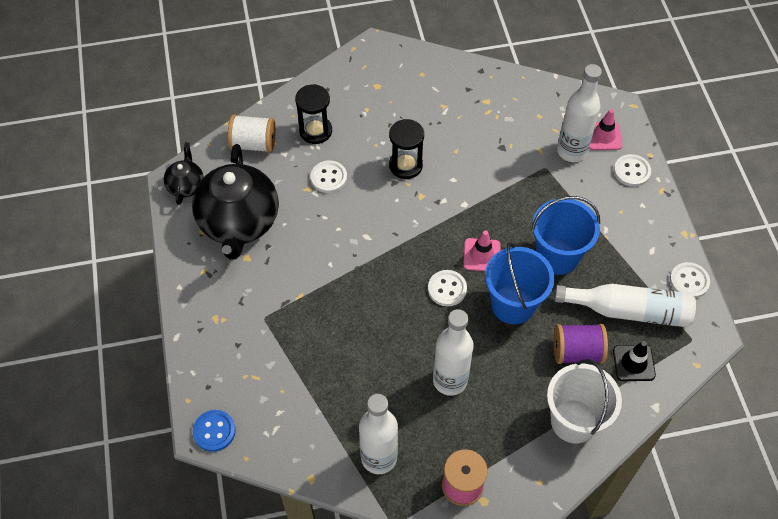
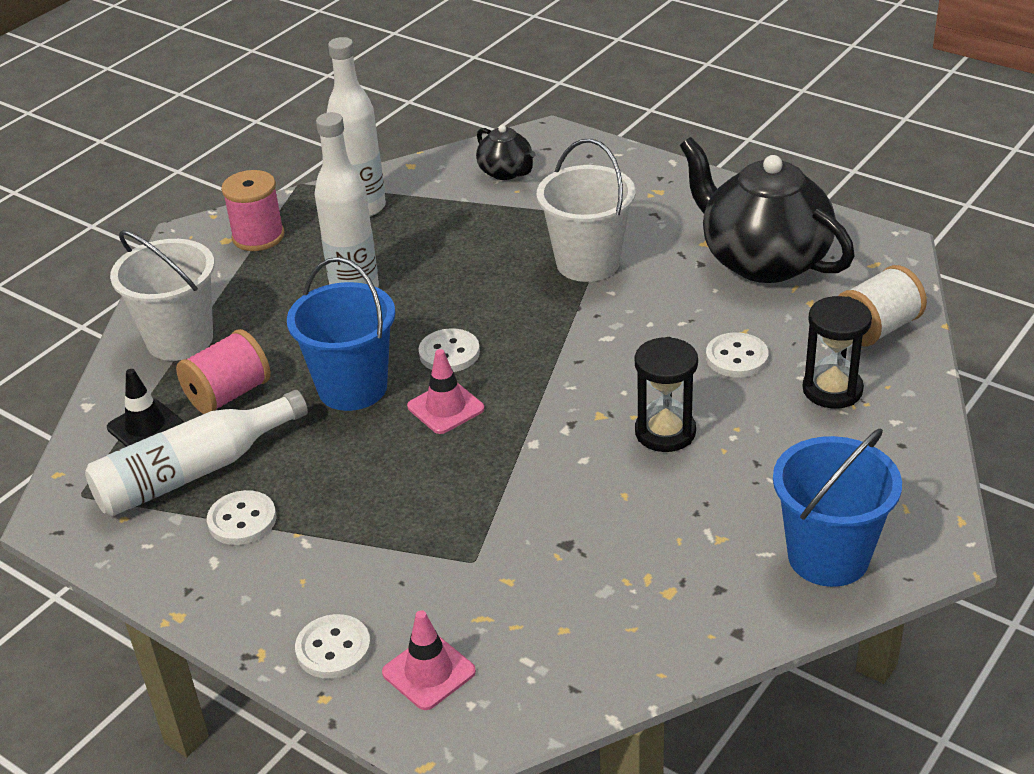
camera: 140 degrees right, 20 degrees down
black teapot [163,142,204,205] -> black teapot moved to [476,125,535,180]
blue button [193,410,236,452] -> none
blue bucket [531,196,600,275] -> blue bucket moved to [773,428,902,587]
purple spool [554,324,608,364] -> pink spool [176,329,270,414]
white bottle [557,64,602,162] -> none
white button [670,262,710,298] -> white button moved to [207,490,276,545]
none -> white bucket [537,139,635,282]

